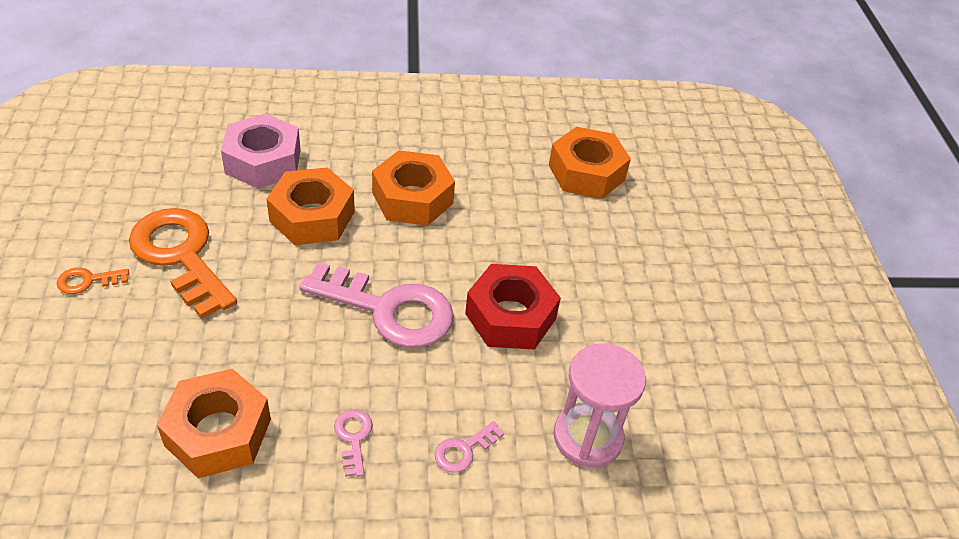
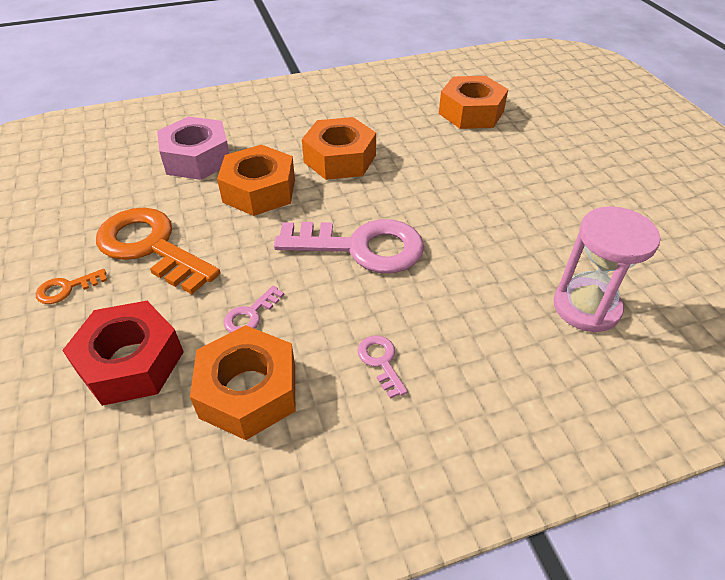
camera: 10 degrees left, 0 degrees up
pink key [435,421,504,473] -> pink key moved to [224,286,284,333]
red nut [465,264,561,349] -> red nut moved to [62,301,184,406]

